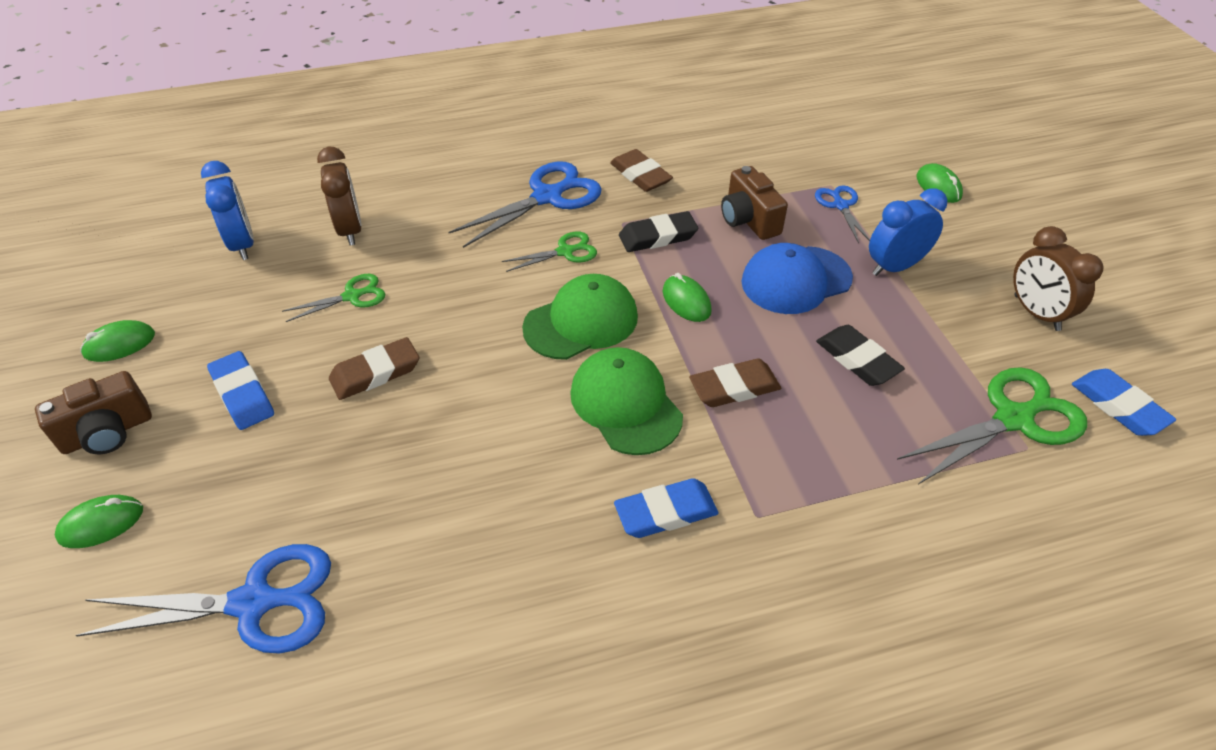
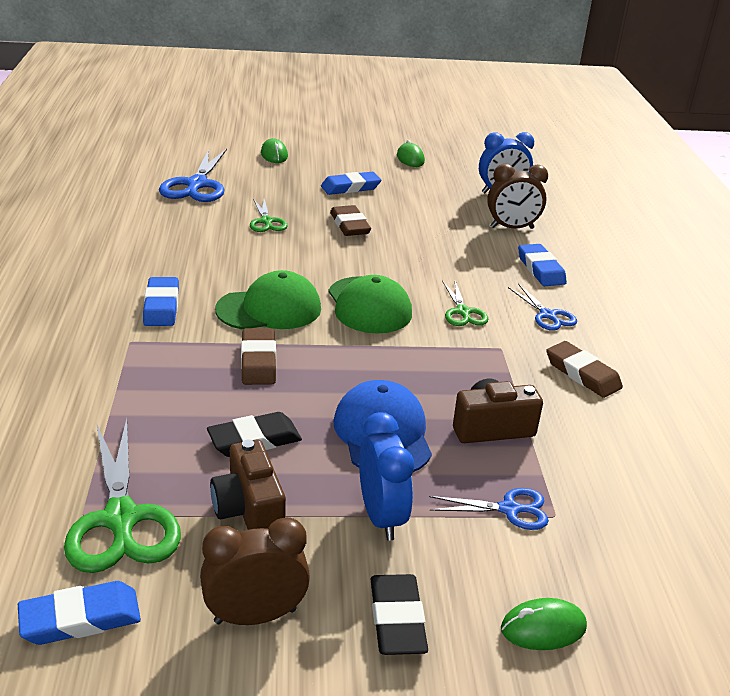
camera: 100 degrees right, 15 degrees down
brown camera [35,371,152,454] -> brown camera moved to [210,439,286,530]
green scissors [282,274,385,322] -> green scissors moved to [250,199,288,232]
blue scissors [449,161,602,248] -> blue scissors [508,284,577,331], size x0.55
brown eraser [610,149,673,192] -> brown eraser turned 75 degrees clockwise [546,341,623,398]
black eraser [619,211,698,252] -> black eraser moved to [370,574,428,655]
green mouse [663,273,712,322] -> none
none -> blue eraser [518,244,567,286]

